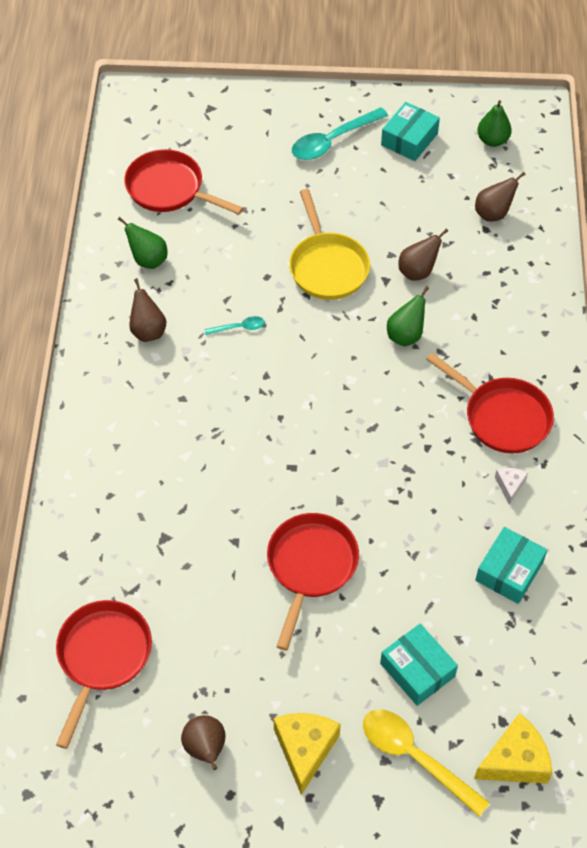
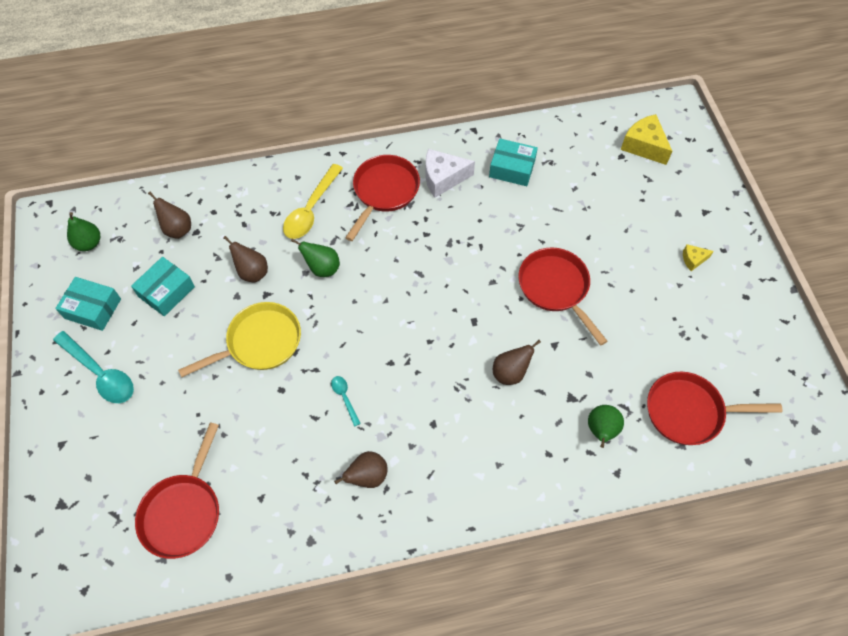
camera: 105 degrees left, 5 degrees up
green pear [118,217,167,269] -> green pear moved to [588,405,624,448]
brown pear [181,715,226,770] -> brown pear moved to [493,340,541,385]
red pan [267,513,359,651] -> red pan turned 60 degrees clockwise [518,247,608,346]
yellow cheese [274,713,341,795] -> yellow cheese [683,244,714,271], size x0.52
yellow spoon [363,709,490,816] -> yellow spoon moved to [283,164,343,239]
turquoise box [380,624,458,706] -> turquoise box moved to [131,257,195,316]
white cheese [495,468,528,505] -> white cheese [426,149,475,198], size x1.91

